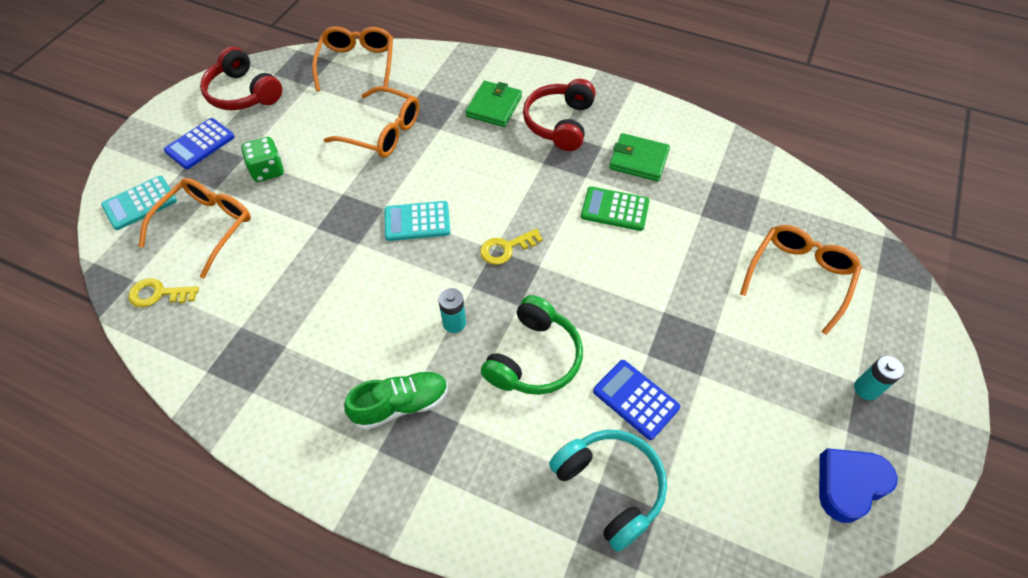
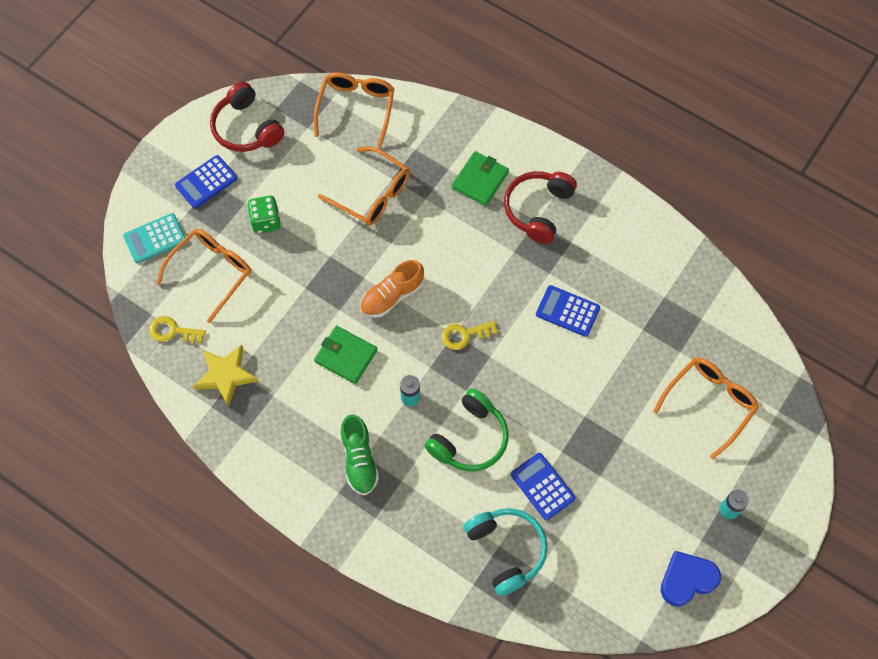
camera: 10 degrees right, 10 degrees up
green shoe [344,371,448,430] -> green shoe turned 90 degrees clockwise [340,414,379,496]
turquoise calculator [384,201,450,241] -> orange shoe [360,260,424,318]
green calculator [581,186,650,231] -> blue calculator [536,285,600,337]
green wallet [609,133,670,182] -> green wallet moved to [314,326,377,384]
none -> yellow star [193,345,258,407]

